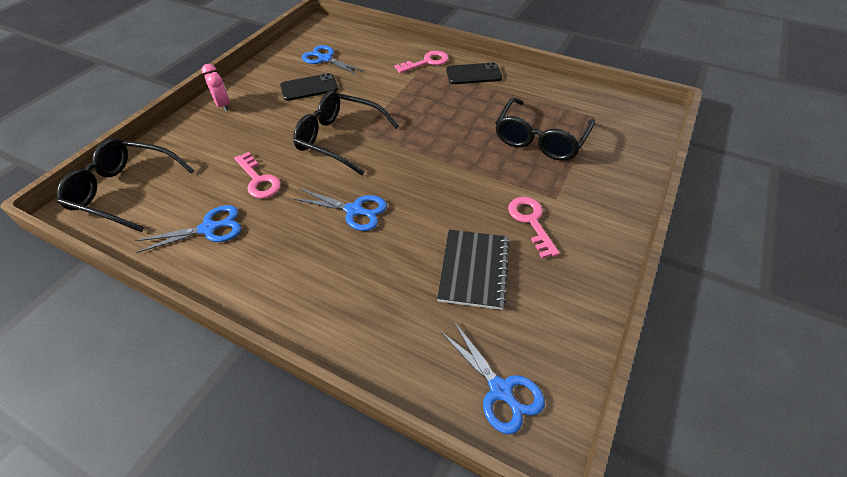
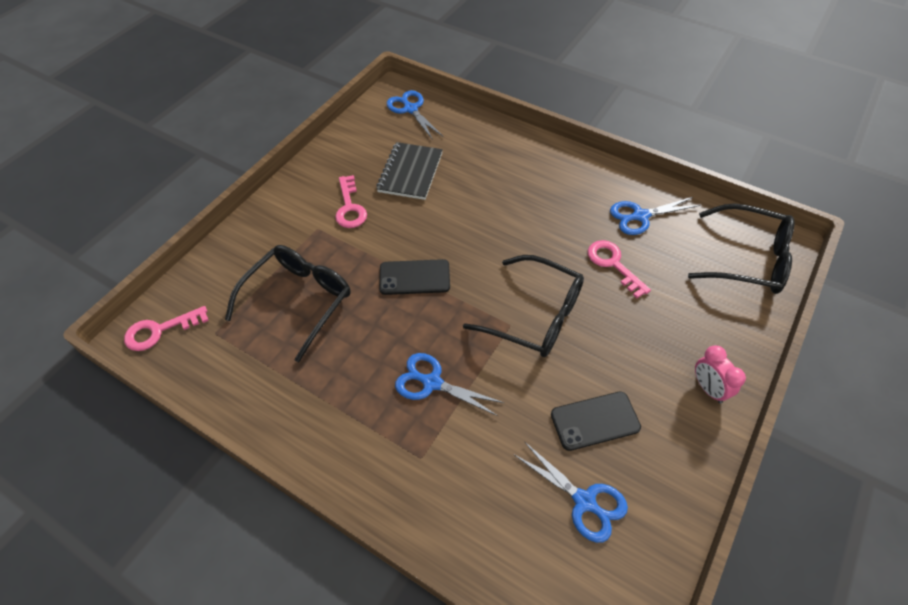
camera: 175 degrees left, 5 degrees up
blue scissors [292,188,387,231] -> blue scissors moved to [395,353,504,416]
pink key [394,51,449,73] -> pink key moved to [124,306,209,351]
black phone [446,62,502,84] -> black phone moved to [379,259,450,295]

